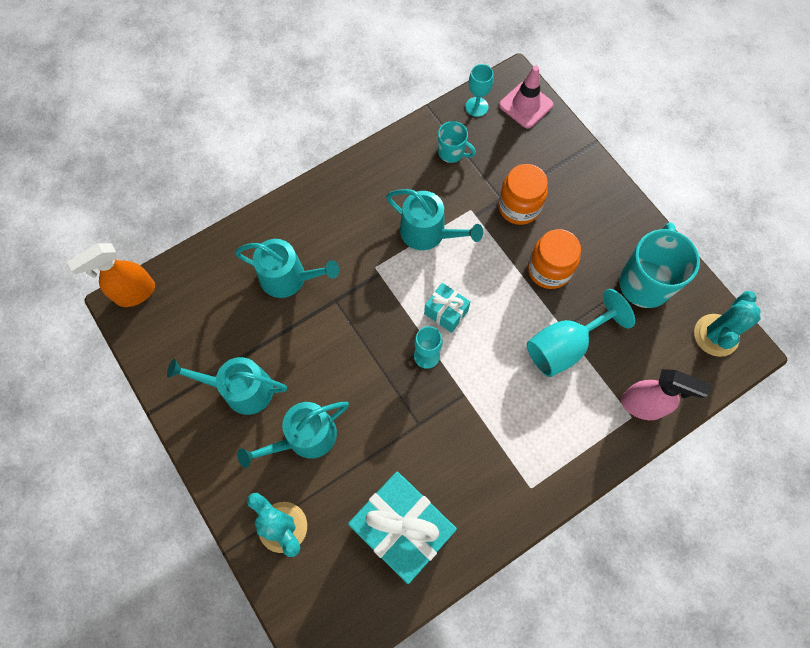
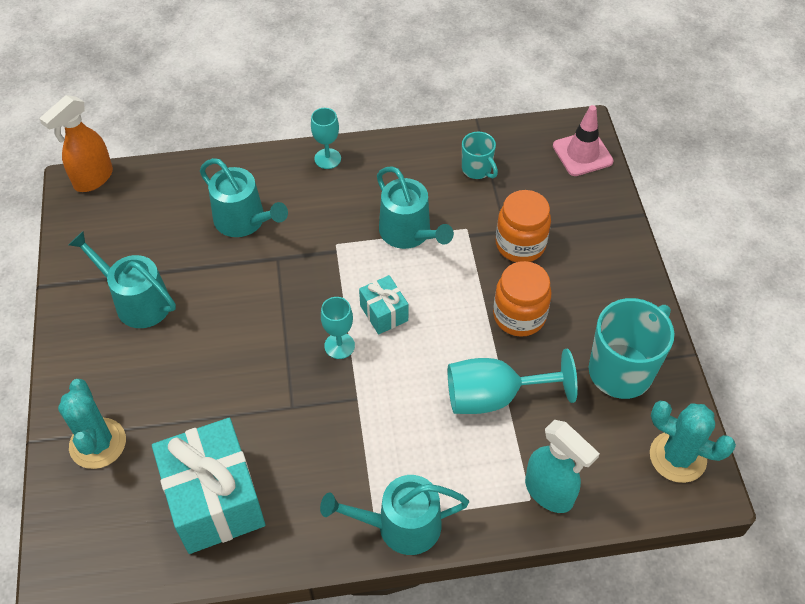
camera: 25 degrees right, 15 degrees down
orange spray bottle [67,243,155,307] -> orange spray bottle turned 45 degrees counterclockwise [39,95,113,192]
turquoise watering can [237,402,349,468] -> turquoise watering can moved to [320,475,469,555]
turquoise goblet [465,64,494,117] -> turquoise goblet moved to [311,108,341,169]
pink spray bottle [621,369,711,420] -> turquoise spray bottle [525,420,600,513]
turquoise cactus [694,291,761,357] -> turquoise cactus turned 60 degrees clockwise [650,401,736,483]

